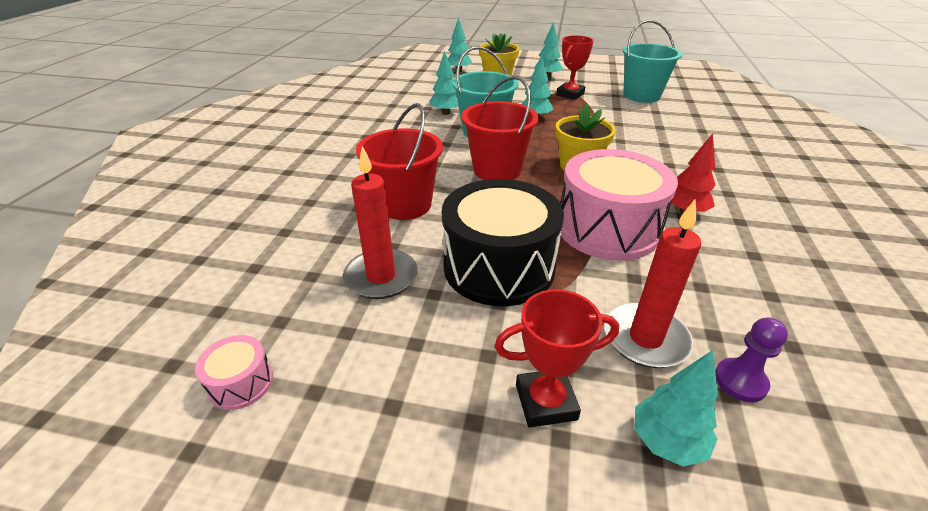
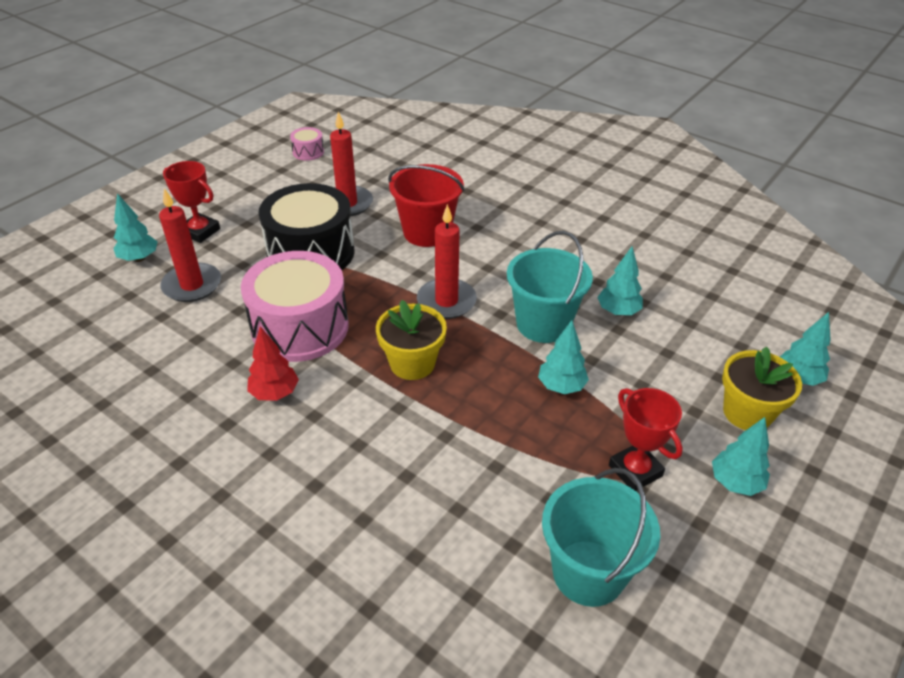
camera: 115 degrees right, 5 degrees up
red bucket [461,76,539,180] -> red candle [417,204,477,319]
red trophy [495,289,619,427] -> red trophy turned 75 degrees counterclockwise [163,161,220,243]
purple pawn [715,317,788,402] -> none

